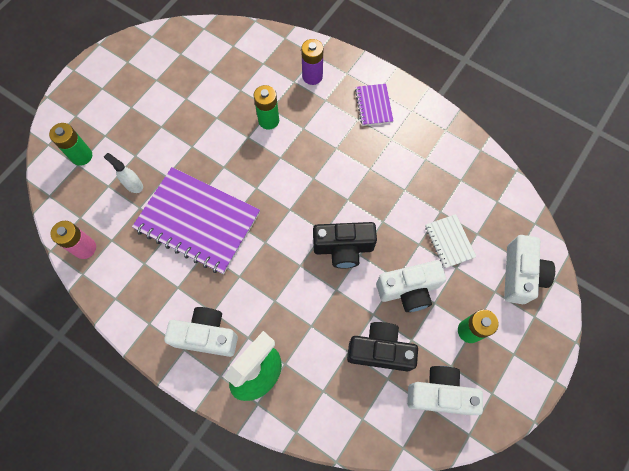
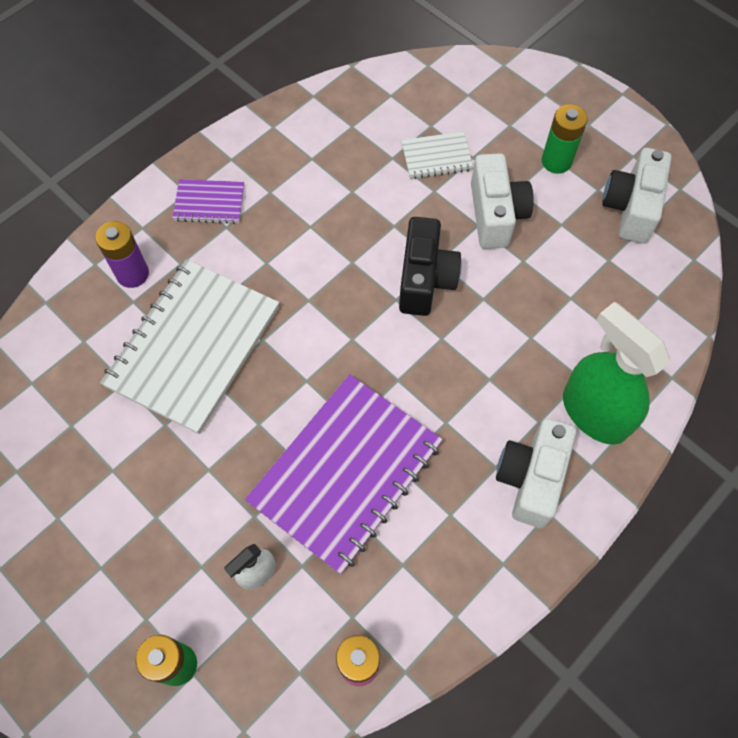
camera: 80 degrees left, 5 degrees down
green battery [254,85,279,130] -> white notebook [100,259,279,434]
black camera [347,322,418,371] -> none
white camera [504,235,555,304] -> none

